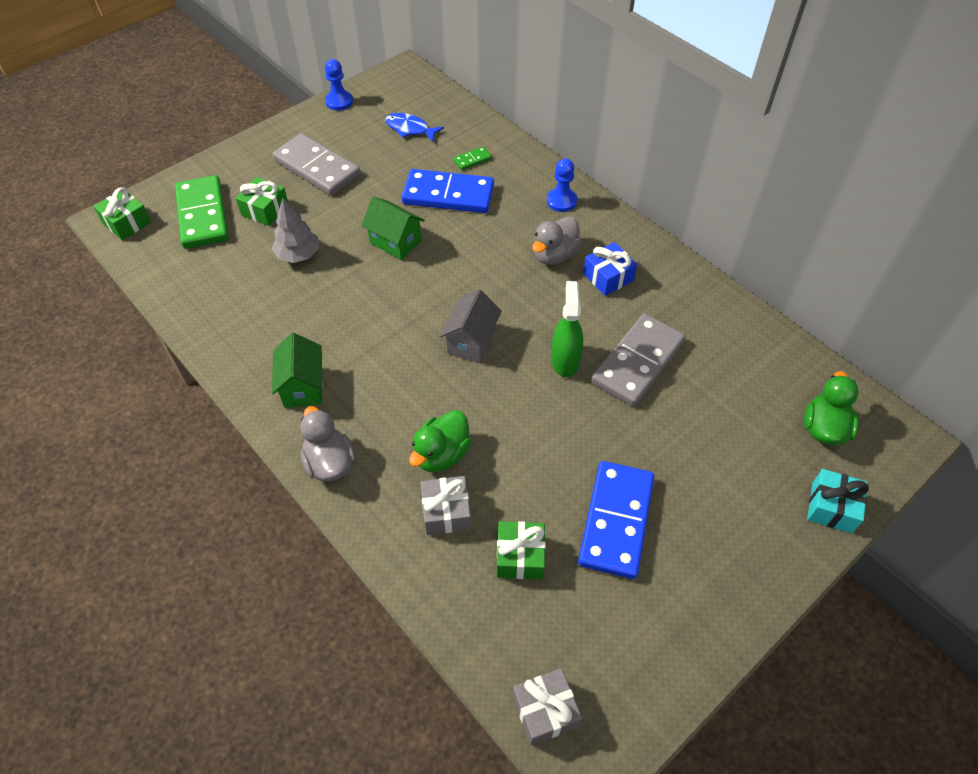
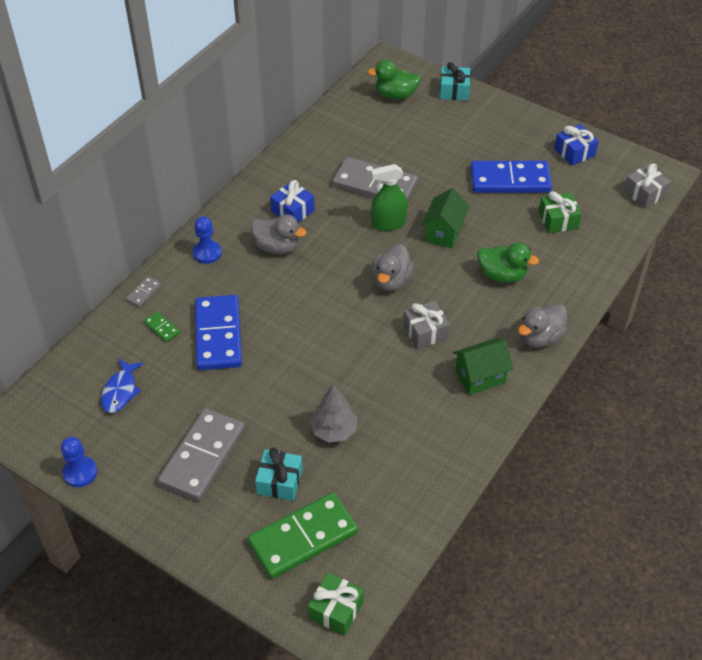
camera: 105 degrees left, 5 degrees down
green gift [236,177,288,226] -> turquoise gift [255,448,302,501]
green house [361,196,425,260] -> green house moved to [421,188,470,248]
grey gift [421,476,471,535] -> grey gift moved to [403,301,450,349]
grey house [440,289,502,363] -> grey duck [372,244,414,291]
none -> grey domino [126,276,161,307]
none -> blue gift [554,124,599,165]

